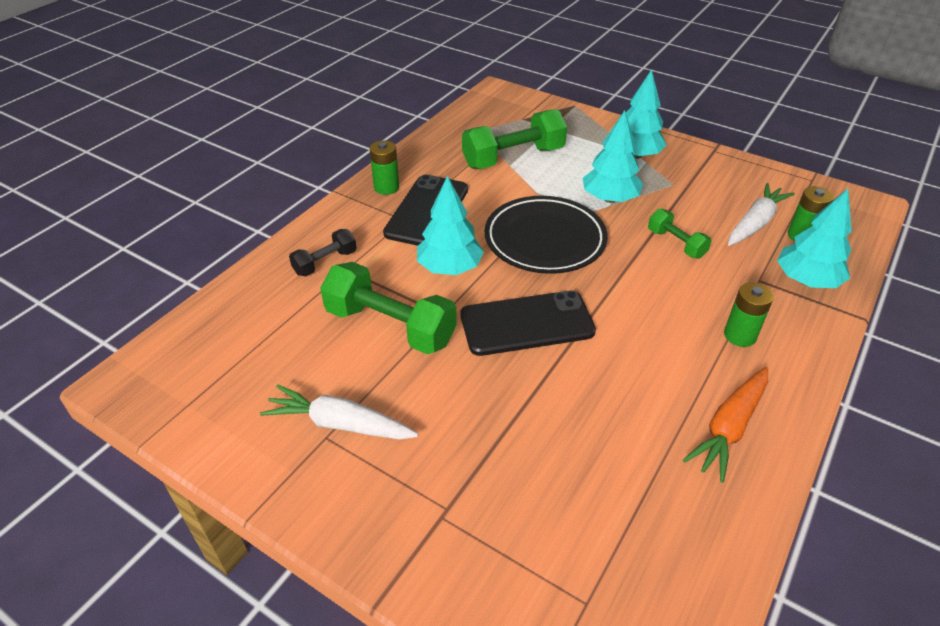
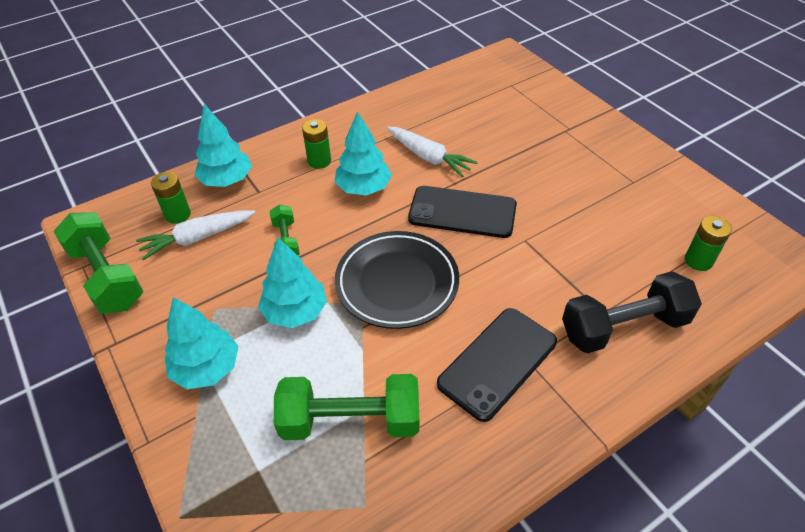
camera: 155 degrees left, 5 degrees up
white carrot [260,384,419,440] -> white carrot moved to [387,127,478,177]
black dumbbell [289,229,357,276] -> black dumbbell [562,271,702,354], size x1.85
green dumbbell [320,262,457,354] -> green dumbbell moved to [53,212,143,314]
green battery [370,140,399,195] -> green battery moved to [685,216,732,271]
turquoise tree [417,176,484,275] -> turquoise tree moved to [335,111,392,195]
orange carrot [683,367,768,483] -> none

